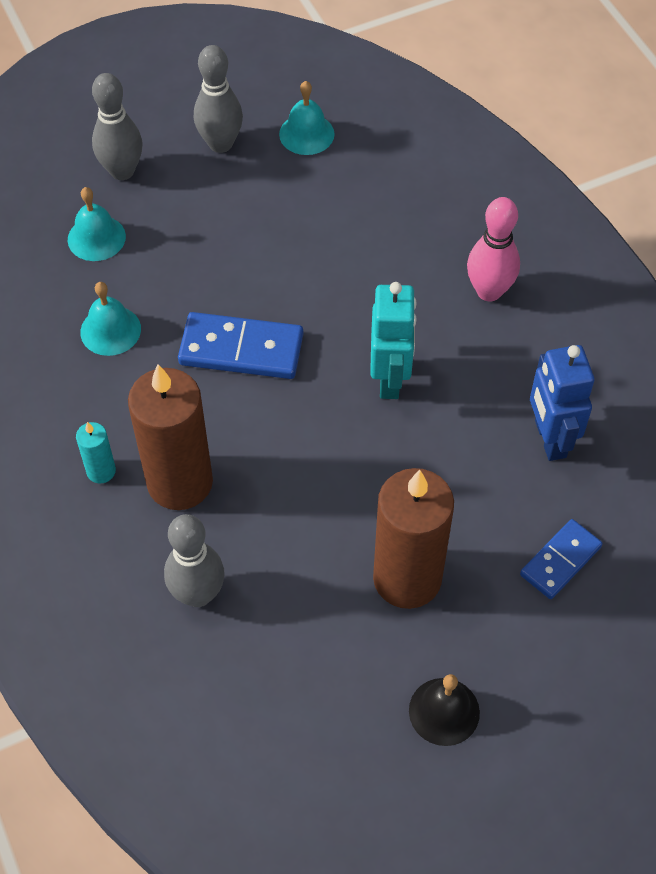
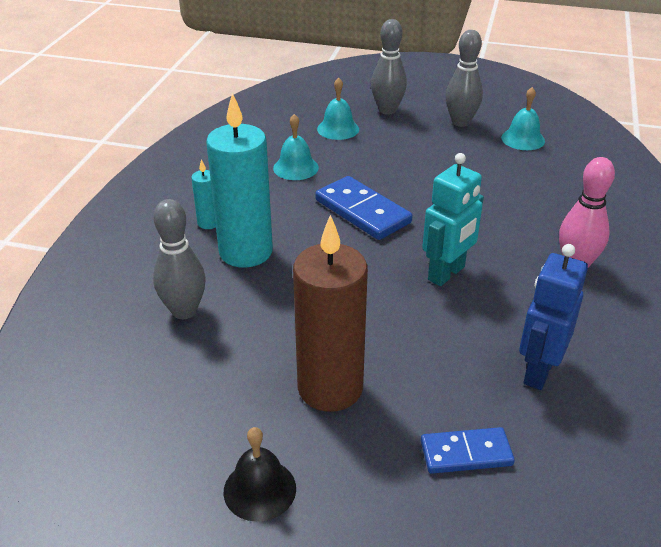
camera: 40 degrees right, 20 degrees down
brown candle [128,364,213,510] -> turquoise candle [206,93,273,268]

